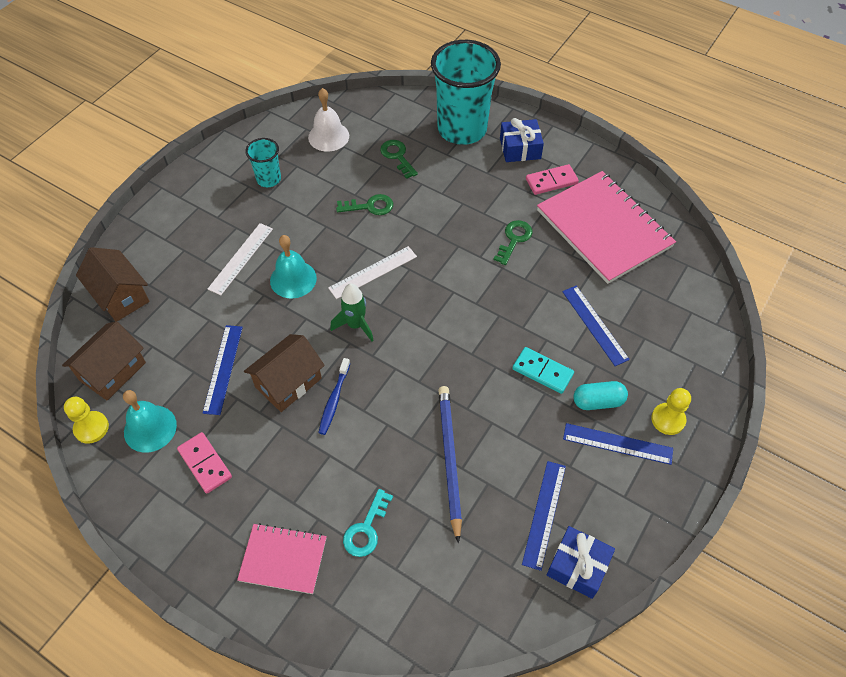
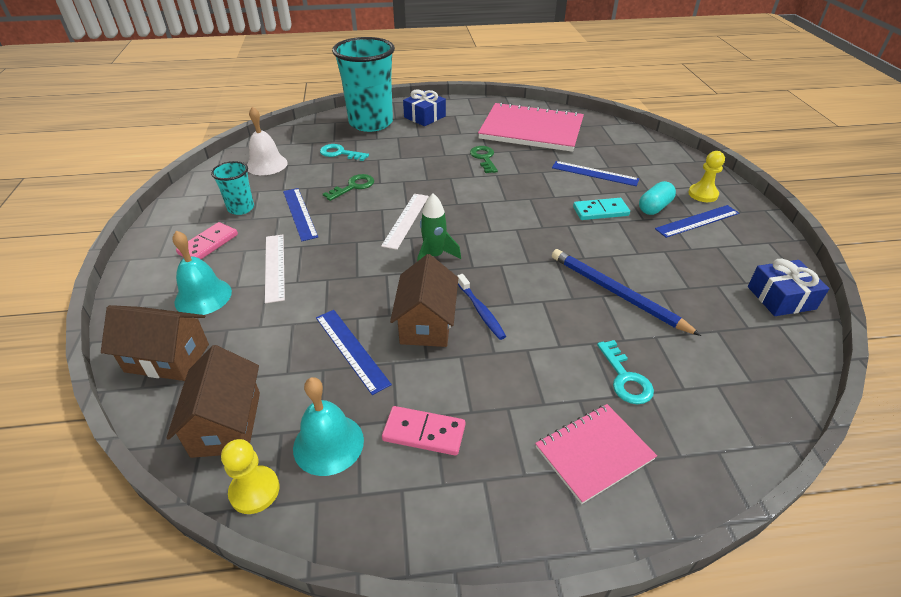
camera: 40 degrees left, 15 degrees down
turquoise bell [270,235,317,299] -> turquoise bell moved to [172,231,232,315]
green key [380,140,418,179] -> turquoise key [320,144,369,161]
blue ruler [522,461,566,571] -> blue ruler moved to [283,188,318,241]
pink domino [526,164,579,195] -> pink domino moved to [176,222,238,259]

